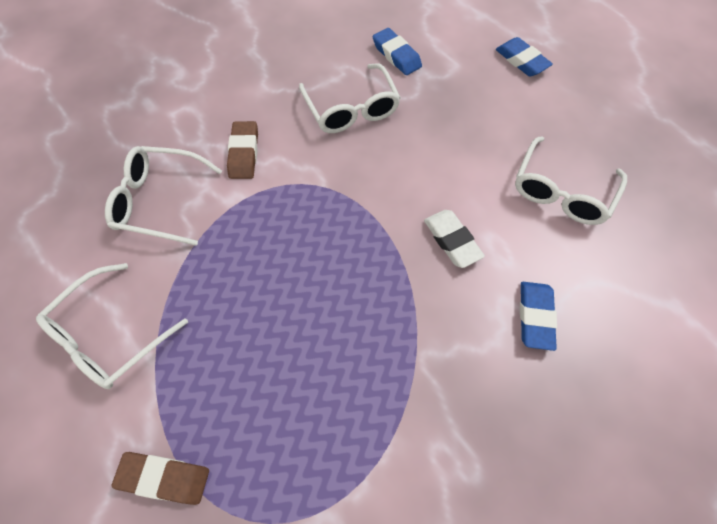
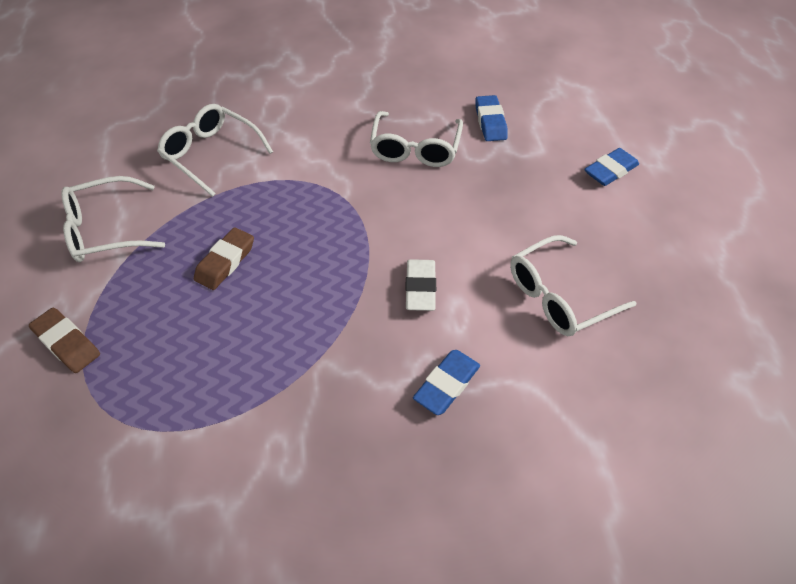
camera: 30 degrees right, 10 degrees down
brown eraser [227,121,258,179] -> brown eraser moved to [194,227,254,290]
blue eraser [496,37,553,76] -> blue eraser turned 60 degrees clockwise [585,148,639,186]

